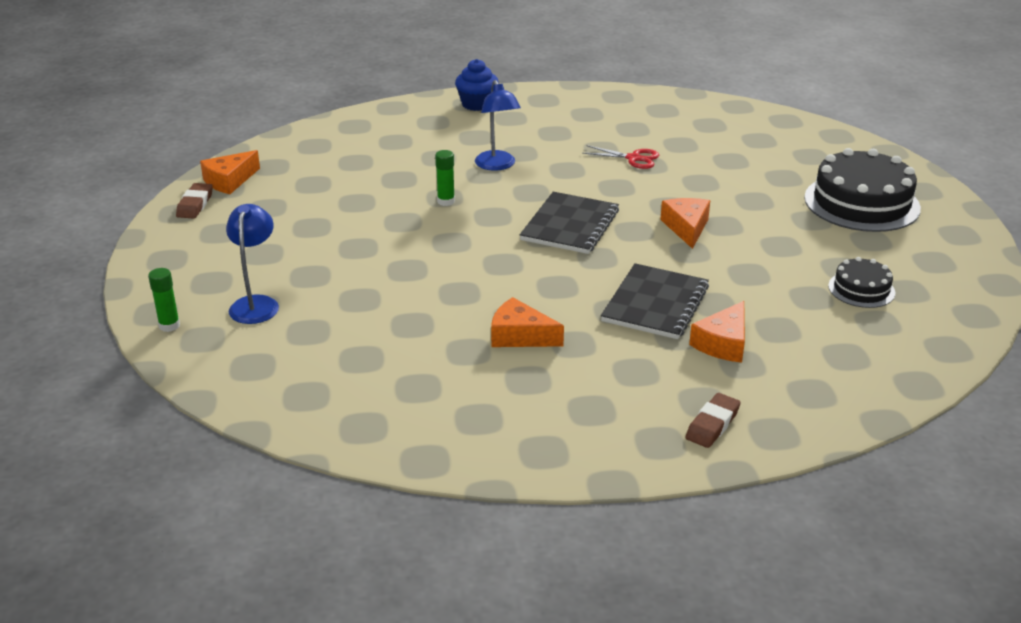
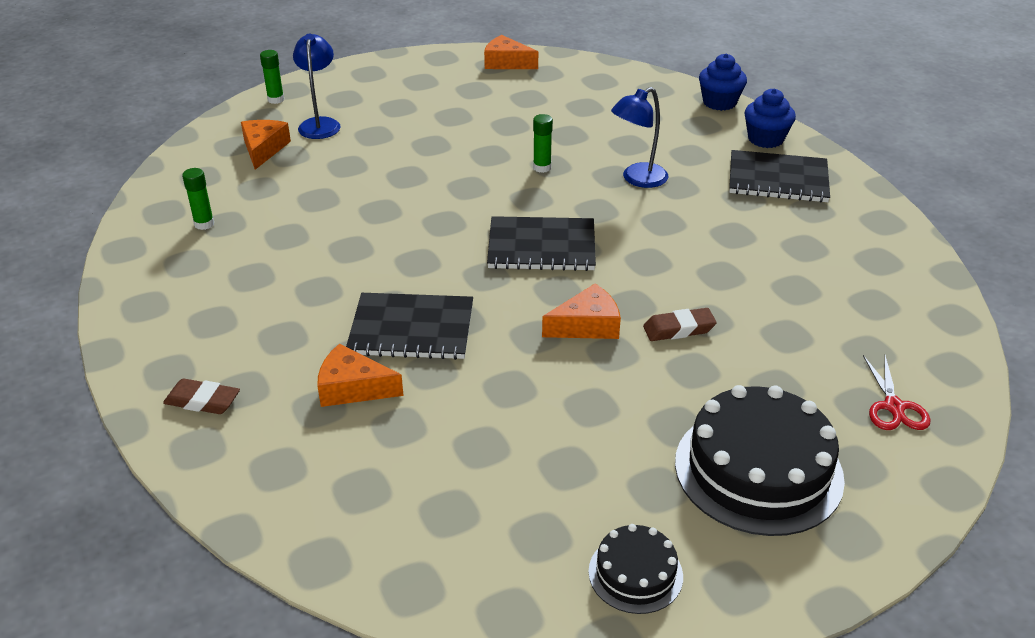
camera: 70 degrees right, 5 degrees up
brown eraser [176,183,213,219] -> brown eraser moved to [643,308,717,341]
blue lamp [226,204,279,324] -> blue lamp turned 75 degrees counterclockwise [293,34,341,139]
orange cheese [491,297,564,347] -> orange cheese moved to [241,120,291,170]
red scissors [582,145,659,169] -> red scissors moved to [863,355,930,430]
black cake [828,257,895,308] -> black cake moved to [588,524,683,614]
none -> green glue stick [182,168,214,230]
none -> blue cupcake [699,53,747,111]
none -> black notebook [729,150,830,203]

